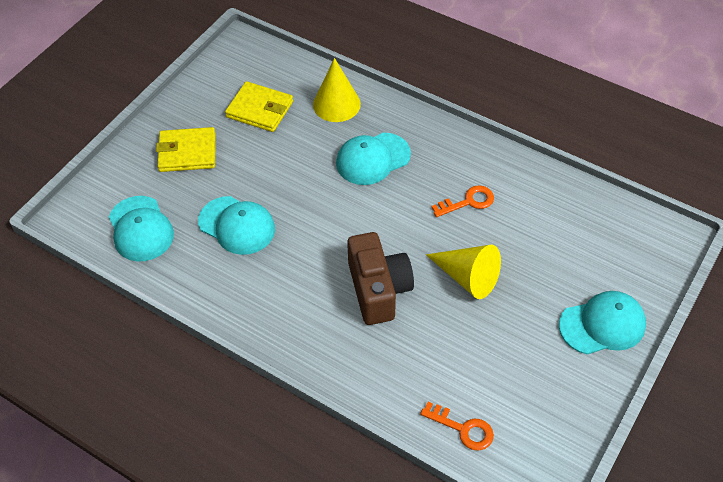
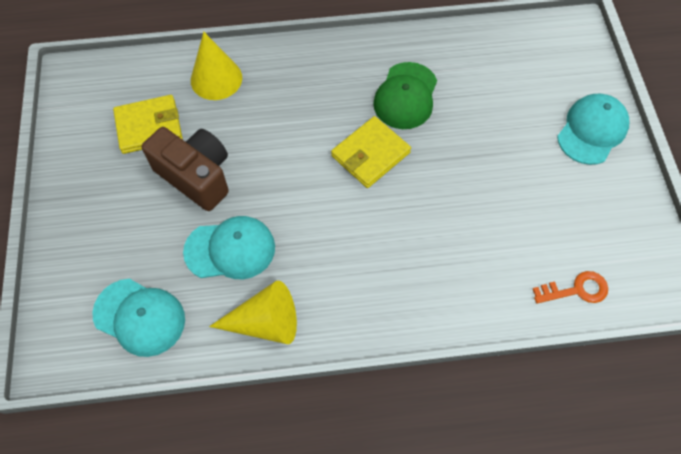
camera: 40 degrees left, 10 degrees up
yellow wallet [156,127,216,172] -> yellow wallet moved to [331,116,411,188]
turquoise cap [336,133,411,185] -> none
brown camera [347,232,414,325] -> brown camera moved to [141,127,229,211]
yellow cone [426,244,501,299] -> yellow cone moved to [209,280,297,344]
orange key [431,185,494,217] -> green cap [373,62,437,129]

